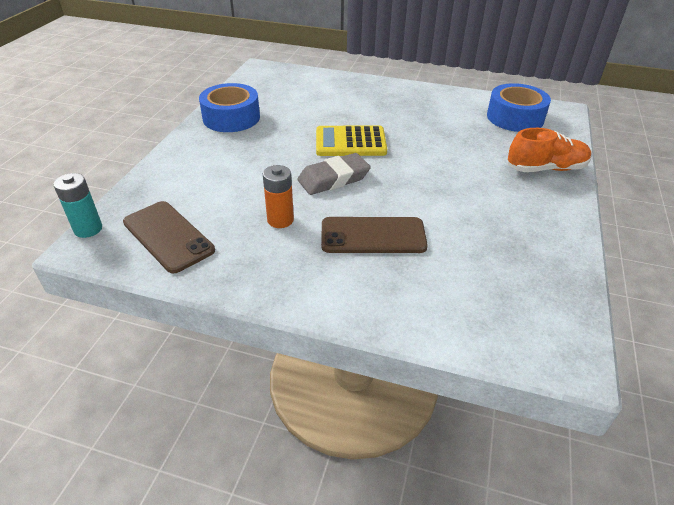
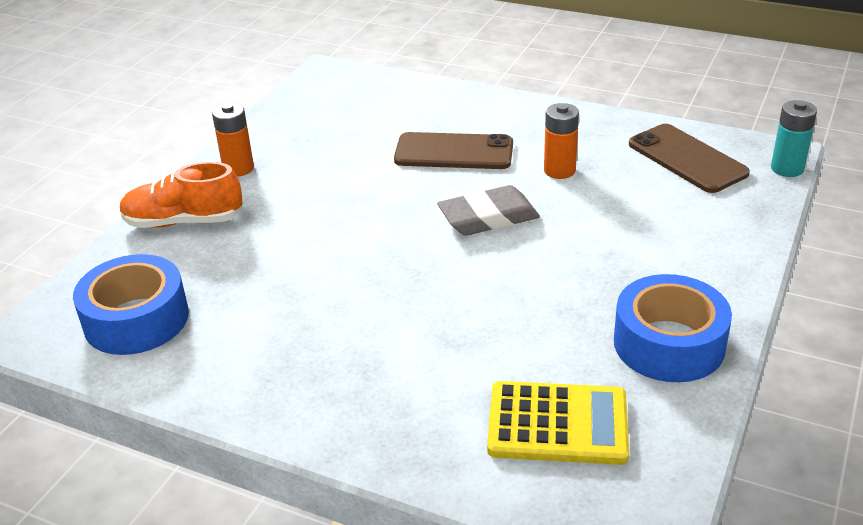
camera: 170 degrees left, 5 degrees down
yellow calculator [316,126,387,156] -> yellow calculator moved to [487,381,629,465]
none -> orange battery [212,103,254,177]

